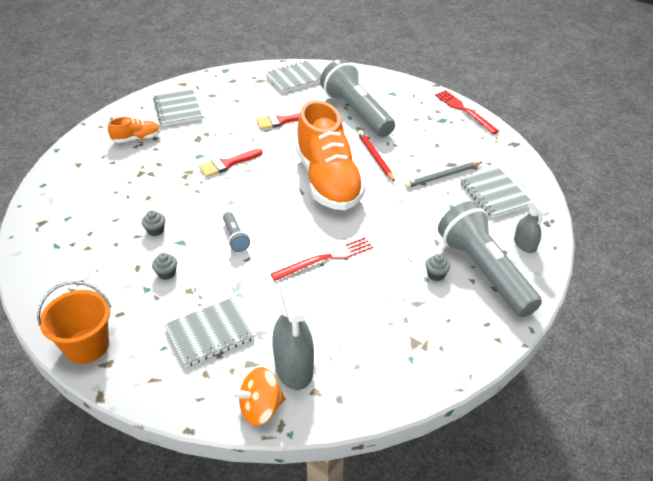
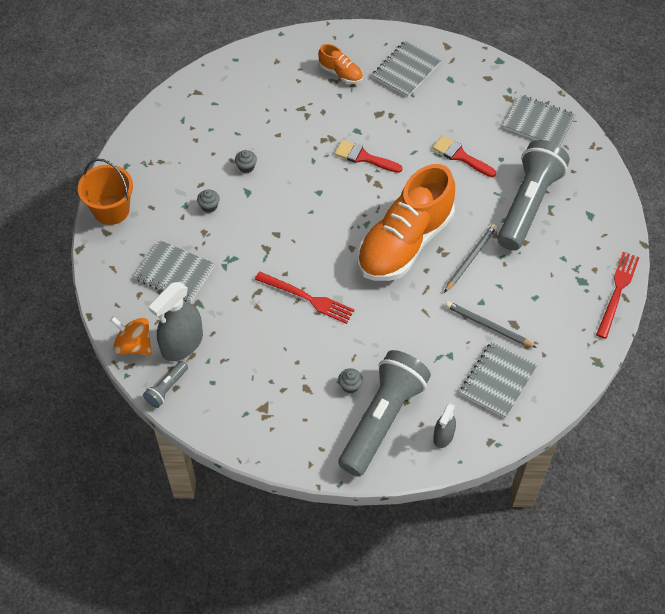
camera: 55 degrees right, 15 degrees up
grey flashlight [223,212,250,252] -> grey flashlight moved to [143,361,188,408]
red pencil [358,131,395,182] -> grey pencil [444,224,497,293]

